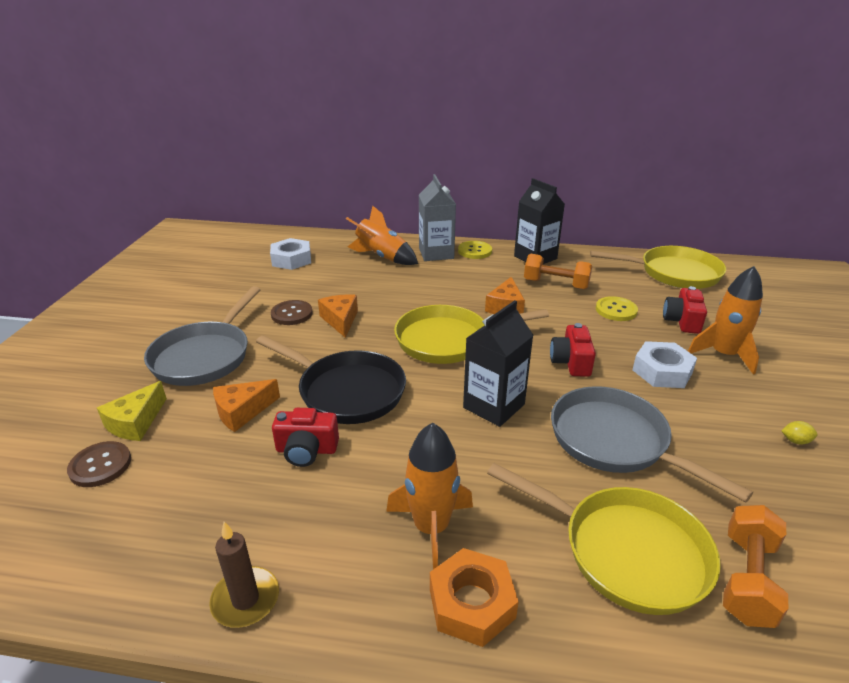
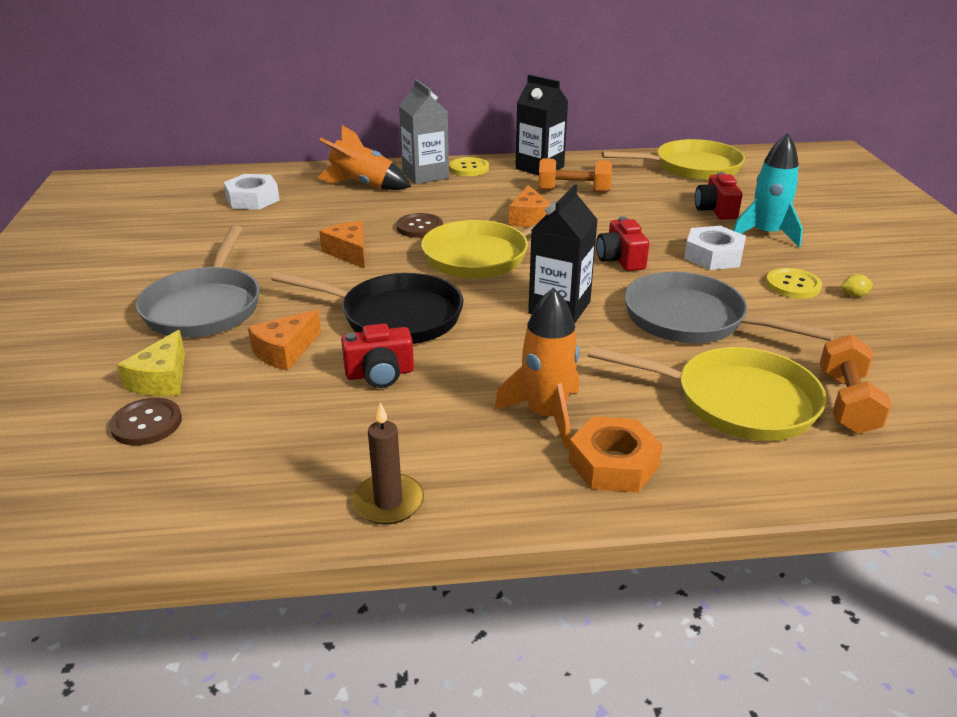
camera: 15 degrees left, 0 degrees up
brown button [271,300,313,325] -> brown button moved to [396,213,443,238]
yellow button [596,296,638,321] -> yellow button moved to [766,268,822,299]
orange rocket [688,266,763,375] -> turquoise rocket [733,133,803,247]

